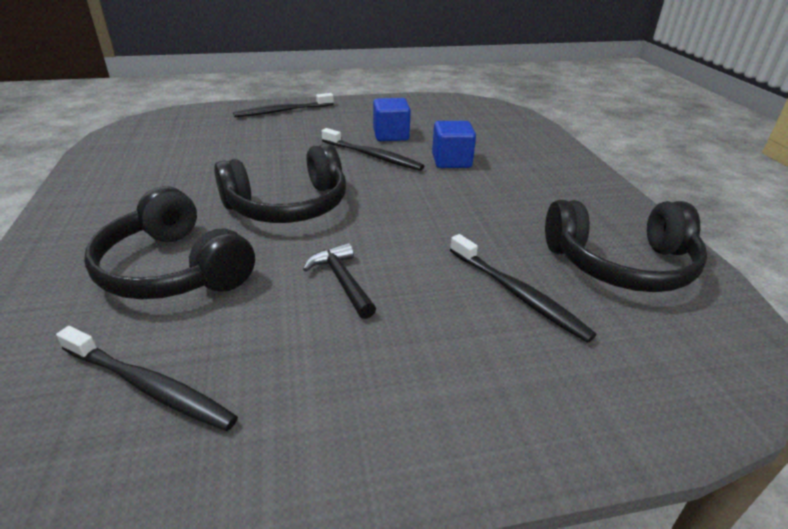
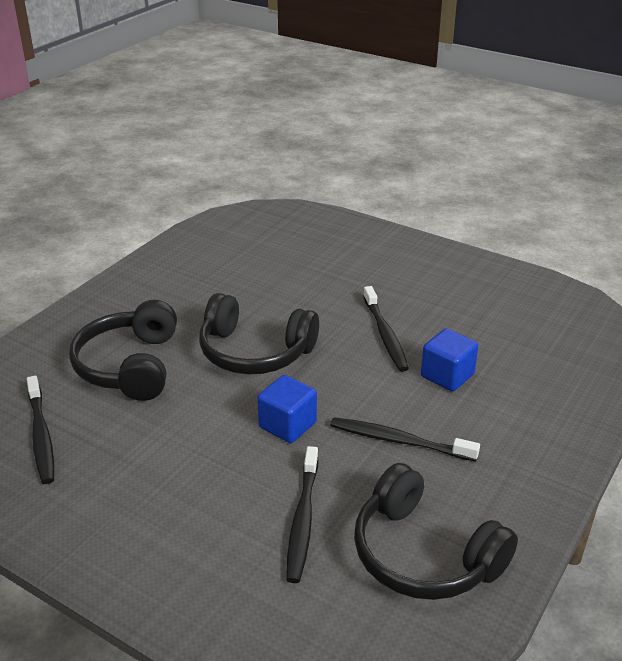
camera: 45 degrees right, 0 degrees up
black toothbrush [233,93,334,117] -> black toothbrush moved to [330,417,480,462]
black hammer [303,243,376,319] -> none
blue cube [373,98,411,141] -> blue cube moved to [257,375,317,443]

